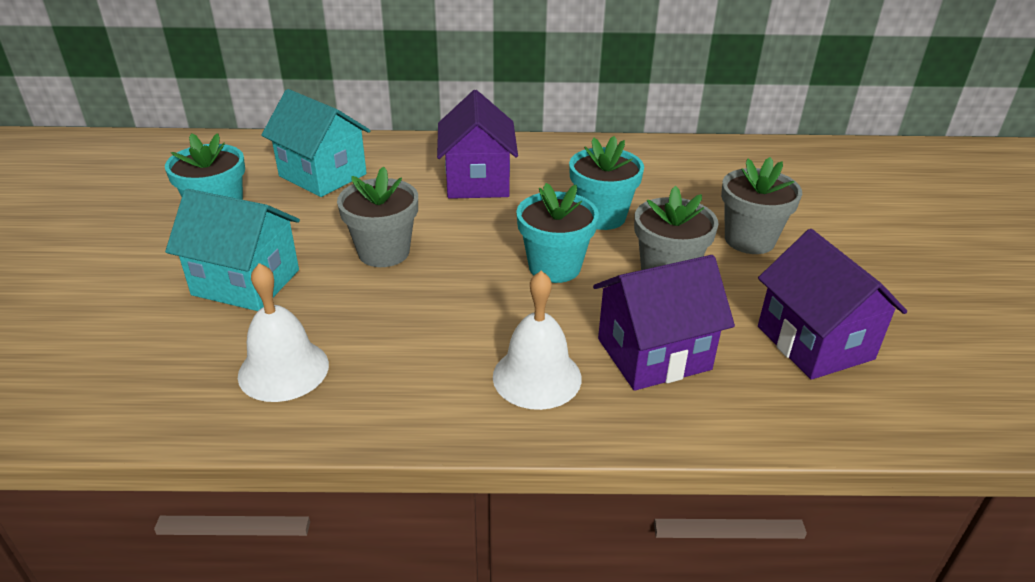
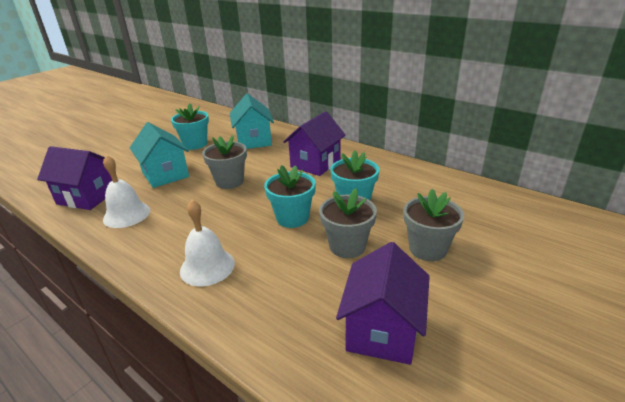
camera: 40 degrees right, 5 degrees down
purple house [593,255,735,391] -> purple house moved to [37,146,112,210]

